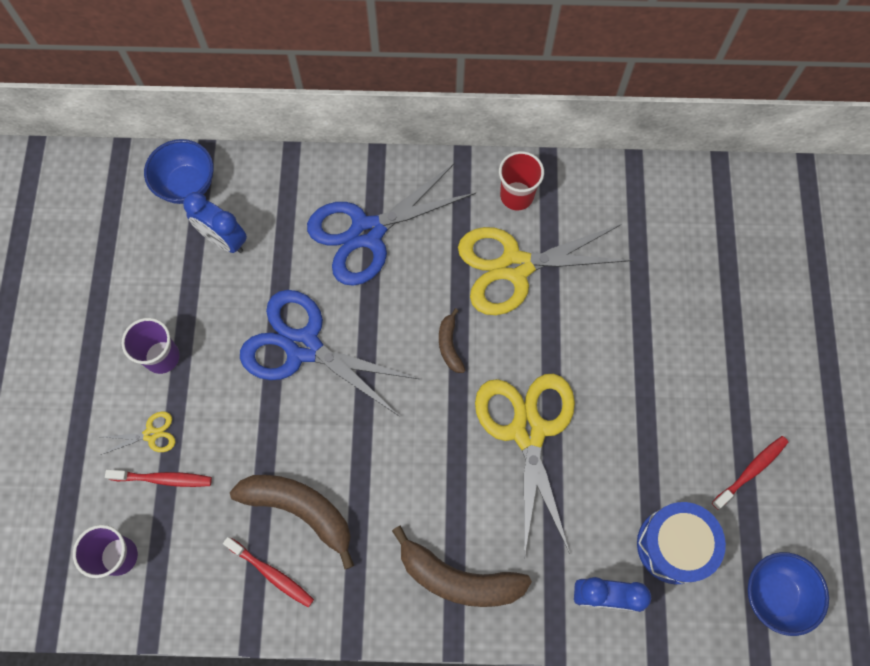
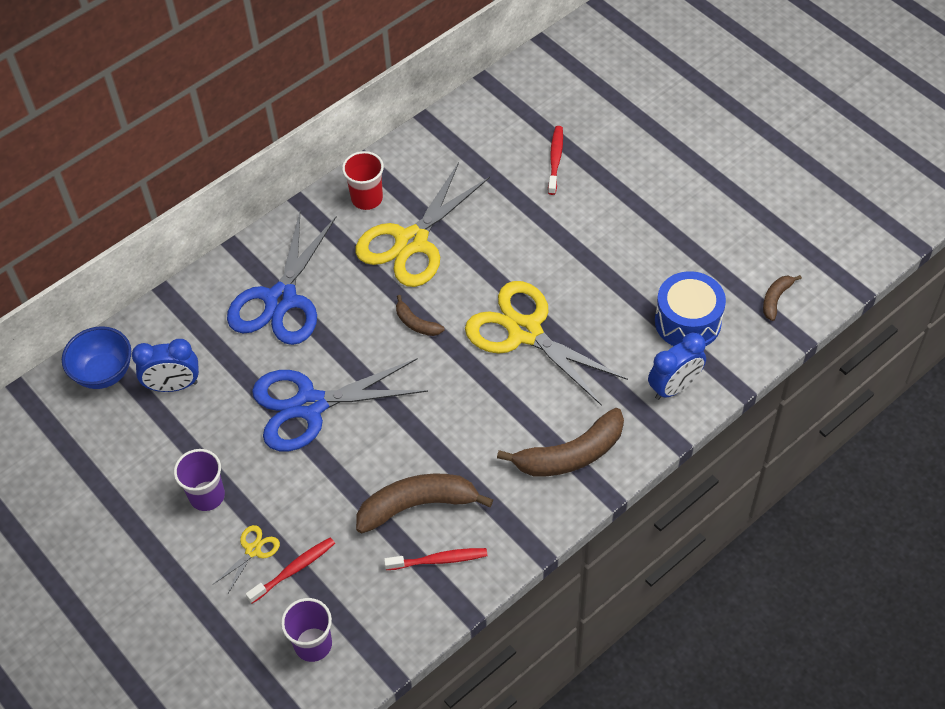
camera: 40 degrees left, 15 degrees down
red toothbrush [712,436,788,510] -> red toothbrush moved to [548,126,563,195]
blue bowl [748,552,829,636] -> brown banana [763,275,802,321]

